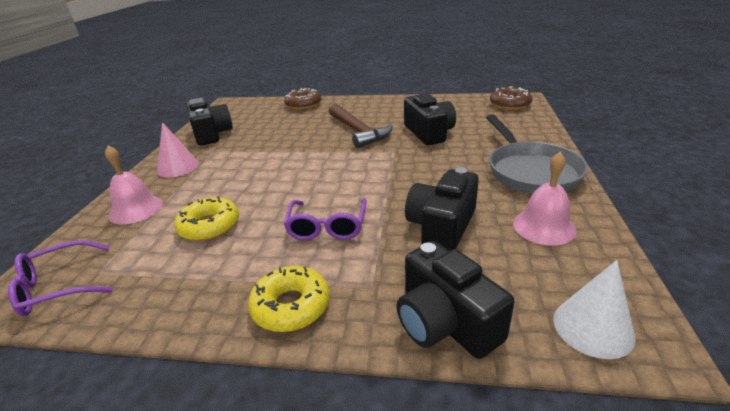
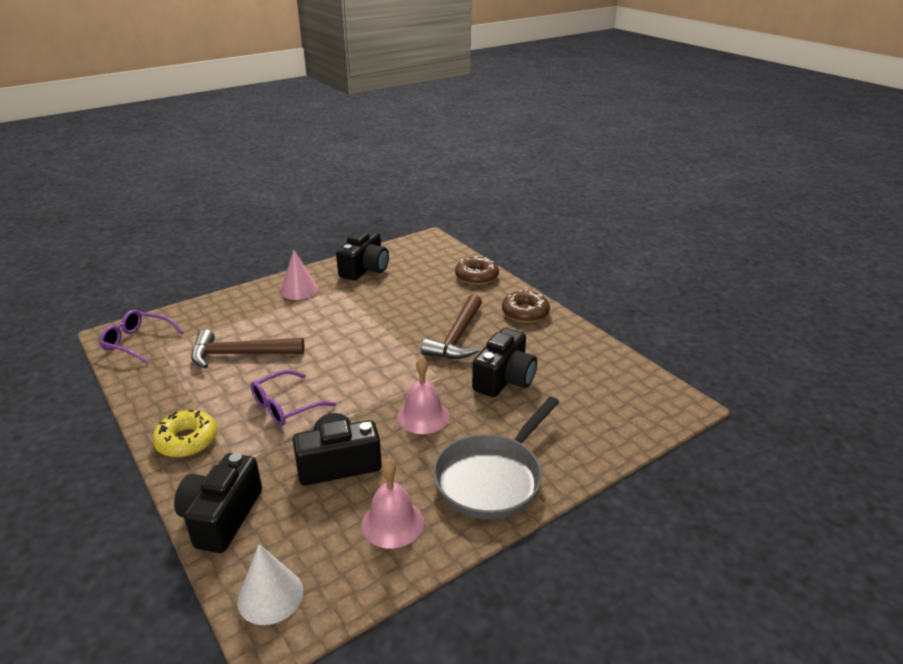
camera: 45 degrees right, 0 degrees up
pink bell [105,145,163,224] -> pink bell moved to [397,357,449,434]
yellow donut [174,196,239,241] -> brown hammer [191,329,305,368]
brown donut [490,86,532,110] -> brown donut moved to [502,289,550,323]

